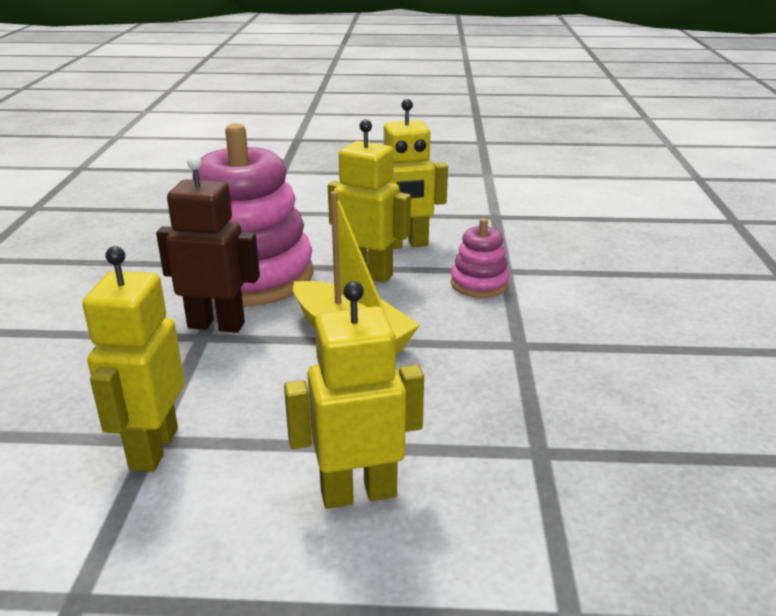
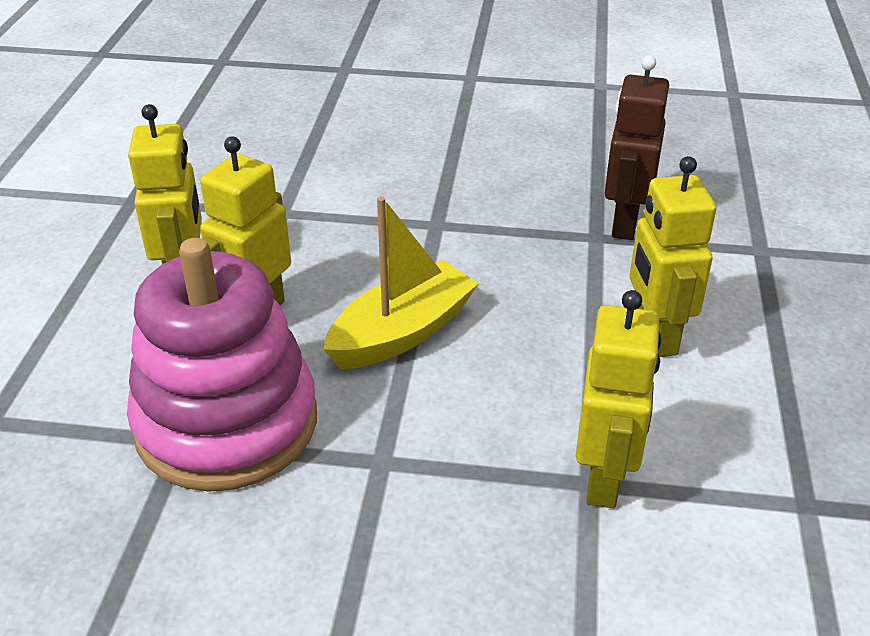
camera: 85 degrees left, 10 degrees up
yellow robot [82,246,184,472] -> yellow robot turned 90 degrees counterclockwise [576,290,661,508]
brown robot [156,155,260,333] -> brown robot moved to [605,55,669,240]
pink stacking toy [451,218,510,298] -> none

